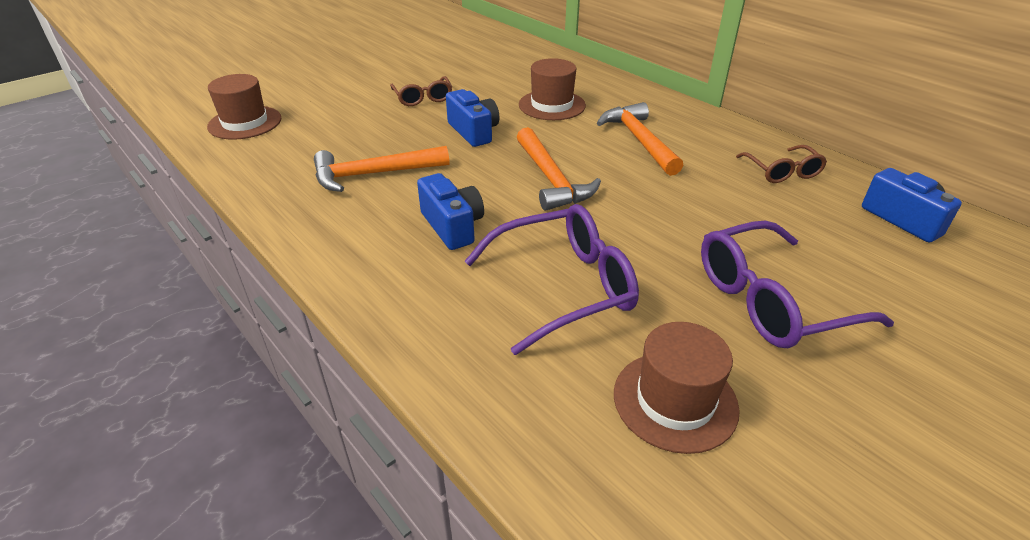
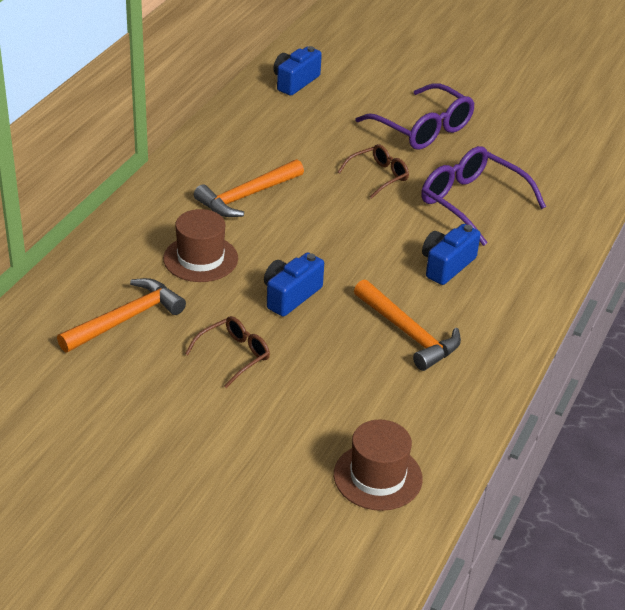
camera: 115 degrees left, 0 degrees up
orange hammer [517,127,601,211] -> orange hammer moved to [57,278,186,352]
brown hat [614,322,740,454] -> none
brown glasses [736,145,827,183] -> brown glasses moved to [338,144,409,199]

